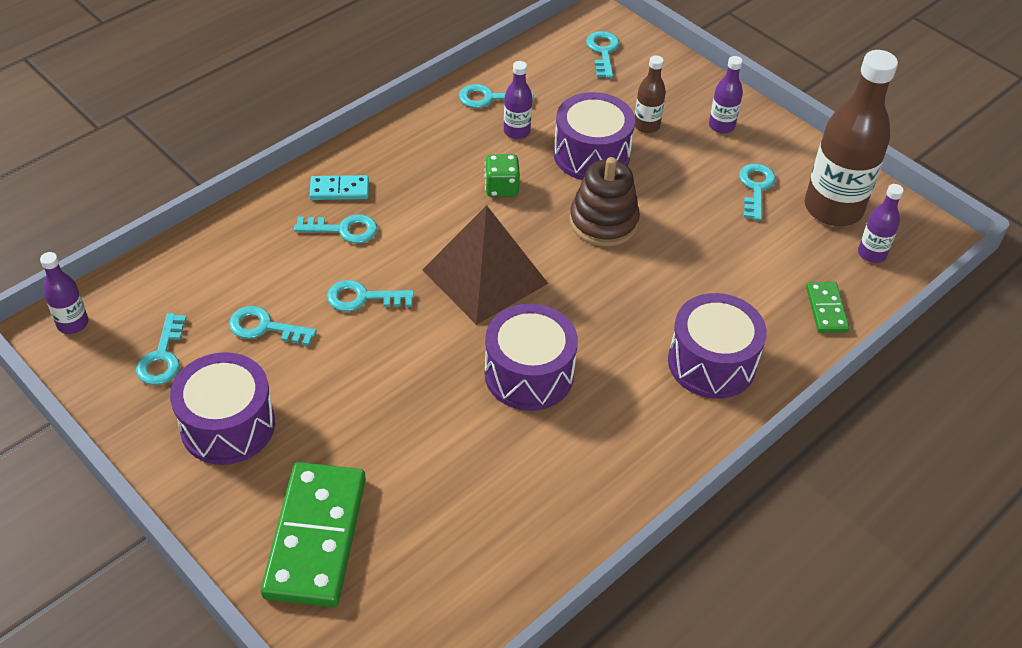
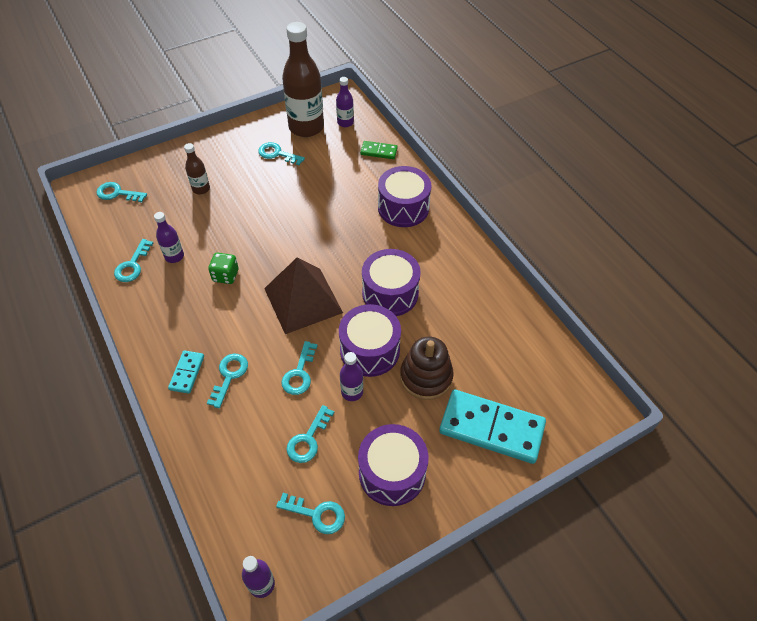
camera: 75 degrees left, 5 degrees up
green domino [261,462,366,607] -> turquoise domino [439,390,546,464]
purple drum [554,92,635,180] -> purple drum moved to [339,304,401,377]
brown stacking toy [570,157,640,246] -> brown stacking toy moved to [400,337,454,400]
purple bottle [709,56,743,133] -> purple bottle moved to [340,352,363,401]

